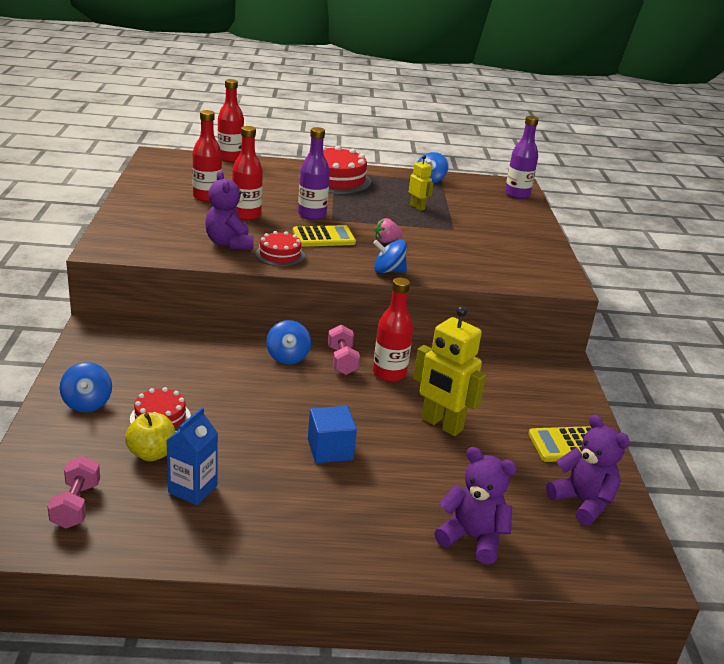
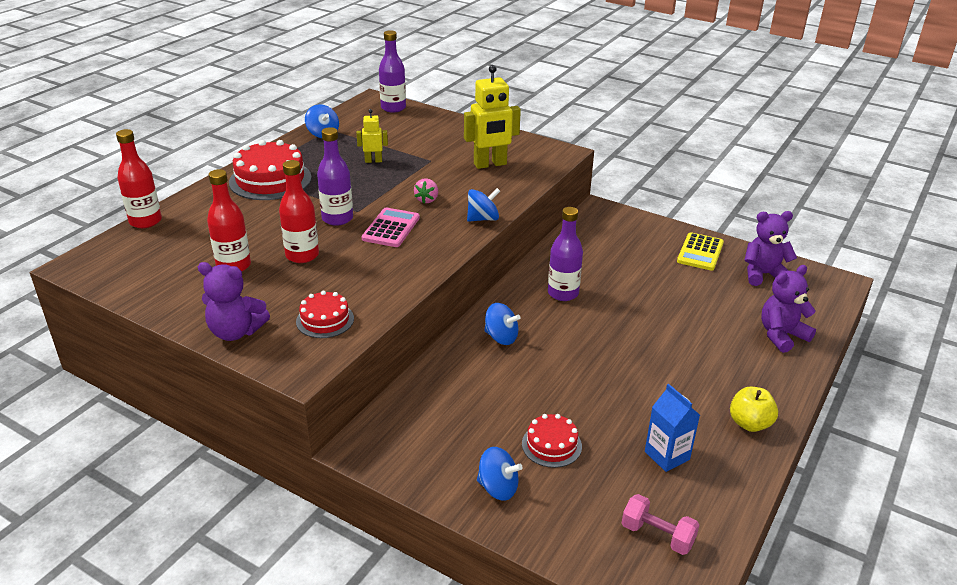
camera: 55 degrees left, 5 degrees up
yellow apple [125,412,176,461] -> yellow apple moved to [730,387,778,432]
purple teddy bear [205,171,253,250] -> purple teddy bear moved to [198,262,270,341]
red cake [255,231,305,266] -> red cake moved to [296,291,354,338]
yellow calculator [293,225,356,247] -> pink calculator [361,208,420,247]
blue cube [308,406,357,463] -> none
pink dumbbell [328,325,360,375] -> none
blue spinning top [373,240,407,273] -> blue spinning top turned 150 degrees counterclockwise [467,188,500,222]
red bottle [373,278,413,382] -> purple bottle [548,207,583,301]
yellow robot [413,306,486,436] -> yellow robot moved to [464,65,521,169]

